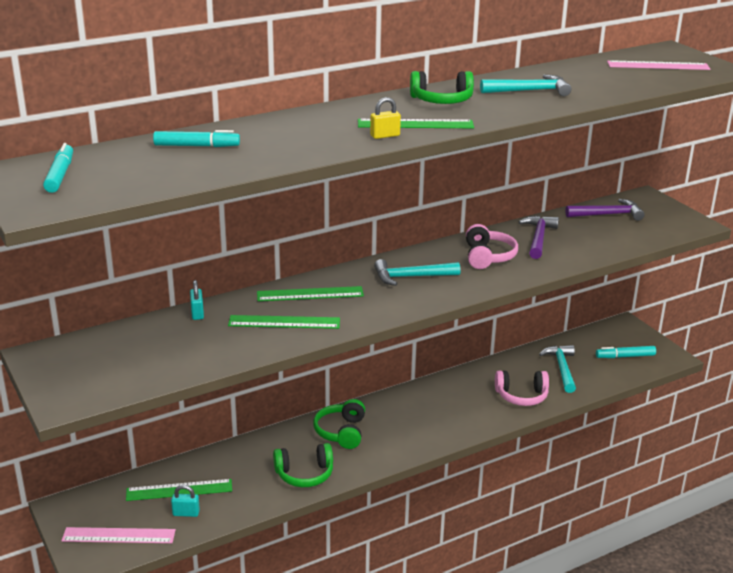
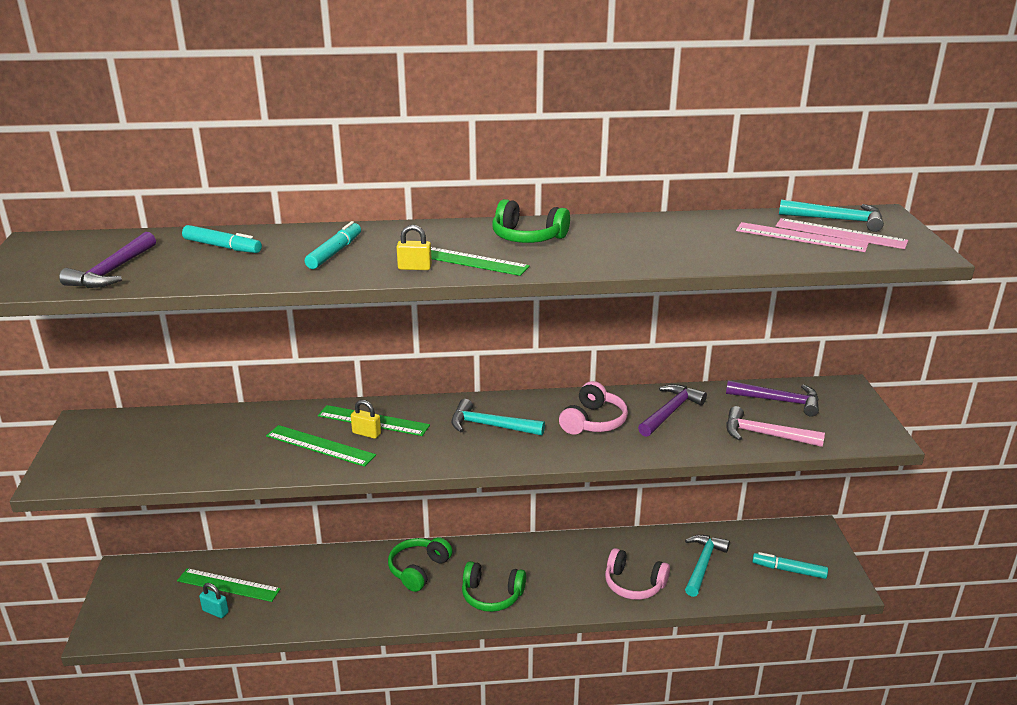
camera: 25 degrees right, 0 degrees up
turquoise marker [43,143,73,193] -> turquoise marker moved to [305,221,361,269]
pink ruler [61,527,176,543] -> pink ruler moved to [736,222,868,252]
turquoise padlock [190,280,204,320] -> none
green headphones [273,443,333,487] -> green headphones moved to [462,561,526,612]
turquoise hammer [480,74,571,96] -> turquoise hammer moved to [779,199,884,232]
none -> purple hammer [59,232,156,288]
none -> yellow padlock [351,400,381,439]
none -> pink hammer [726,406,825,447]

